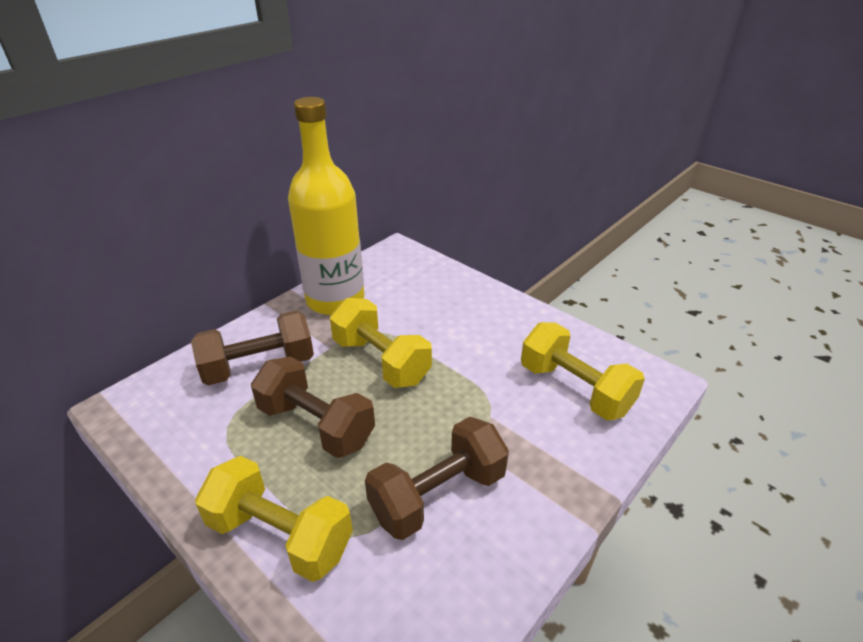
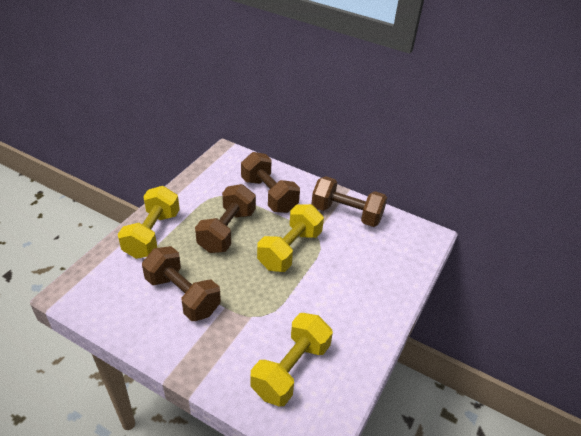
camera: 75 degrees right, 5 degrees up
yellow bottle [288,97,364,315] -> brown dumbbell [311,176,387,227]

